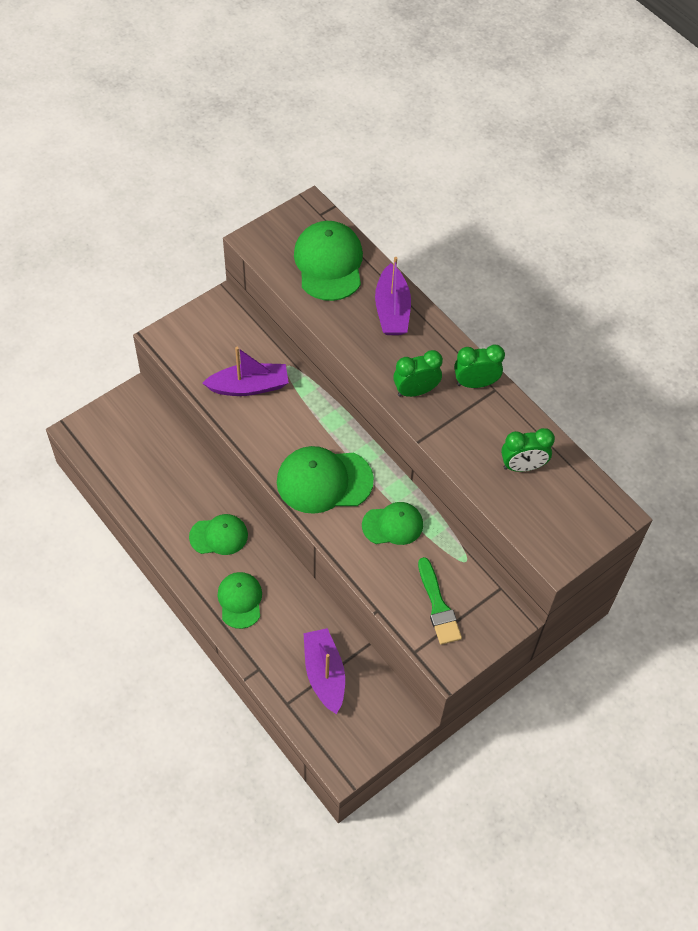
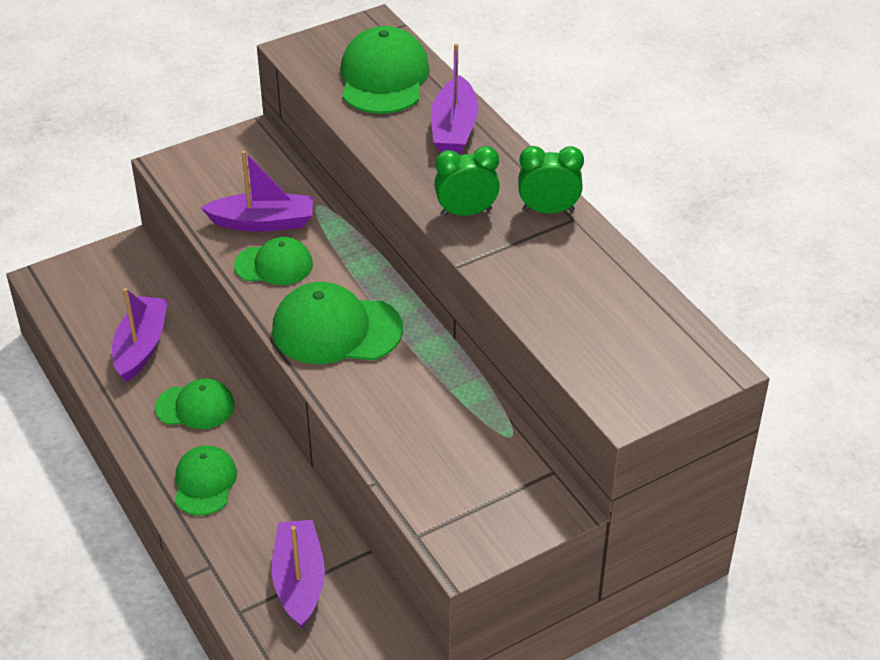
camera: 10 degrees right, 15 degrees down
green cap [362,502,423,545] -> green cap moved to [234,237,313,285]
green brush [418,557,462,645] -> none
green clock [501,428,555,472] -> none
none -> purple boat [112,288,168,382]

